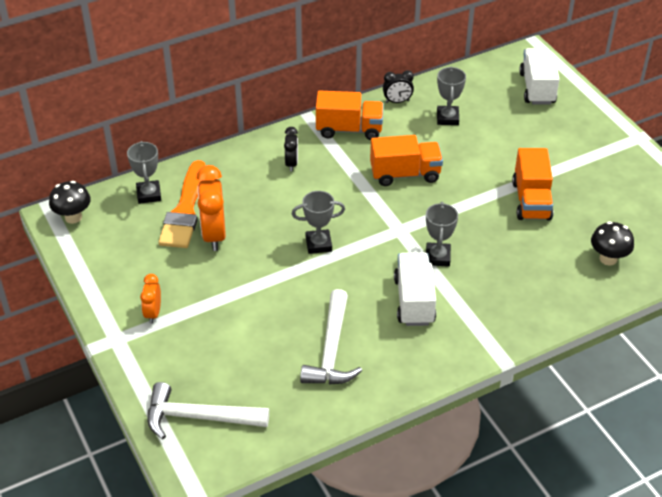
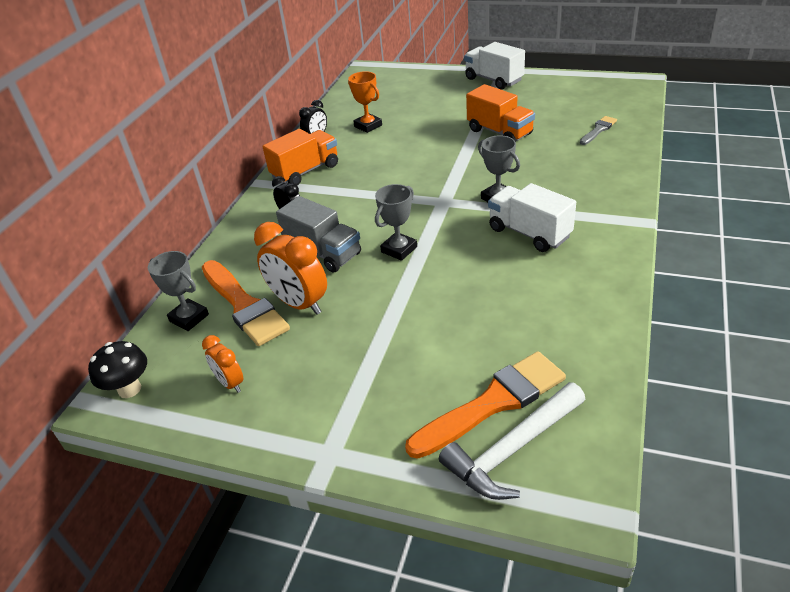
camera: 40 degrees left, 5 degrees down
orange clock [140,274,161,324] -> orange clock moved to [202,335,244,393]
white hammer [300,289,362,385] -> none
orange truck [370,135,443,186] -> none
grey trophy [437,66,466,125] -> orange trophy [348,71,382,133]
white truck [519,48,560,104] -> white truck moved to [464,42,525,90]
black mushroom [591,221,634,266] -> grey brush [580,116,617,145]
none -> grey truck [276,196,361,273]
none -> orange brush [405,351,566,459]

